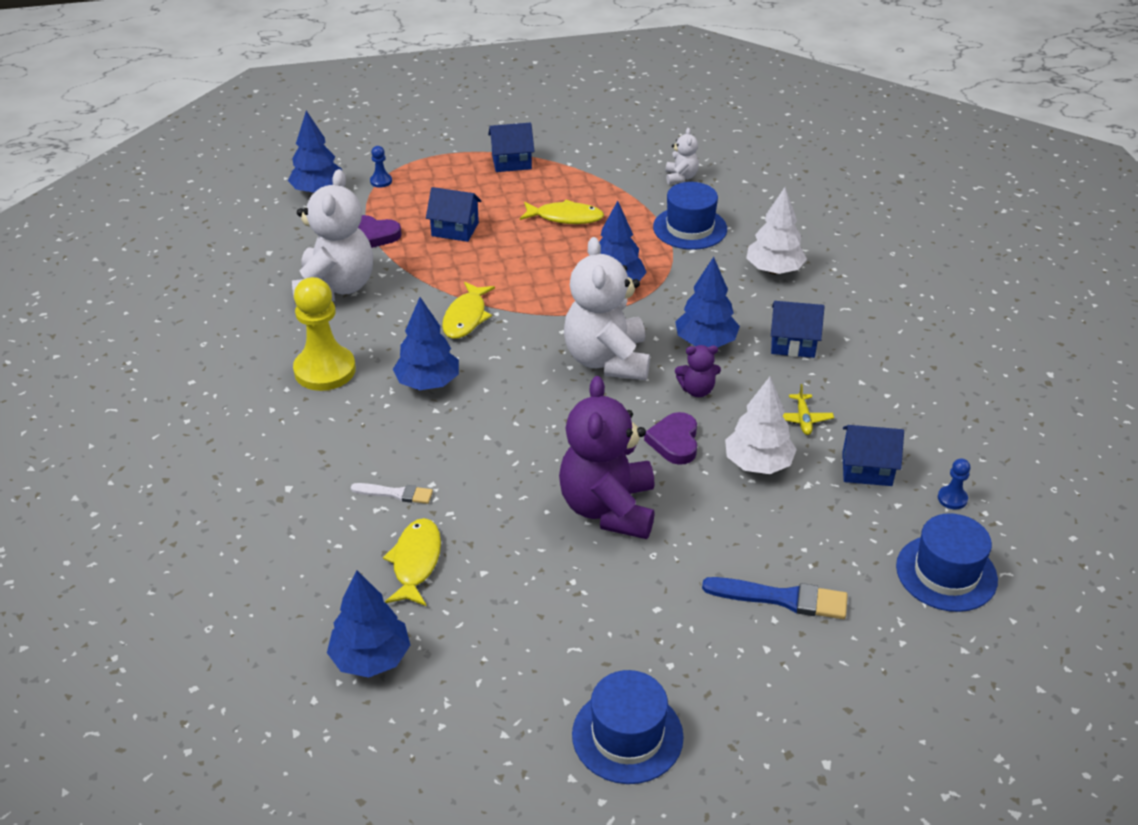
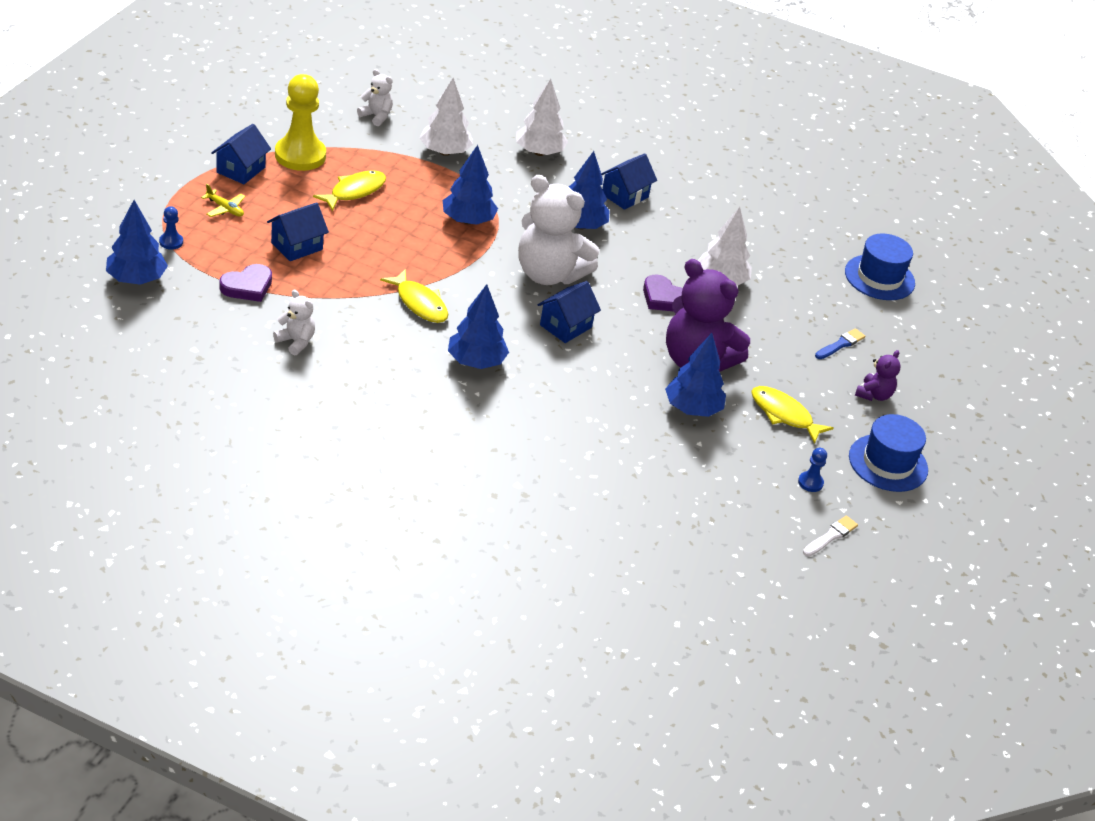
camera: 60 degrees left, 0 degrees up
white teddy bear [292,169,373,305] -> white teddy bear [273,290,315,356], size x0.46
yellow pawn [293,277,356,391] -> yellow pawn moved to [275,74,326,171]
blue tree [327,570,410,678] -> blue tree moved to [665,333,726,417]
white brush [351,483,433,504] -> white brush moved to [803,516,858,557]
yellow fish [383,518,441,606] -> yellow fish moved to [751,386,833,444]
blue hat [653,182,727,250] -> white tree [419,78,473,156]
purple teddy bear [675,345,721,397] -> purple teddy bear moved to [855,350,900,401]
blue brush [702,577,848,619] -> blue brush [815,328,865,359], size x0.62
yellow plane [783,384,834,435] -> yellow plane moved to [201,184,245,217]
blue house [842,425,904,486] -> blue house moved to [538,281,601,343]
blue pawn [938,458,970,510] -> blue pawn moved to [798,448,827,492]

